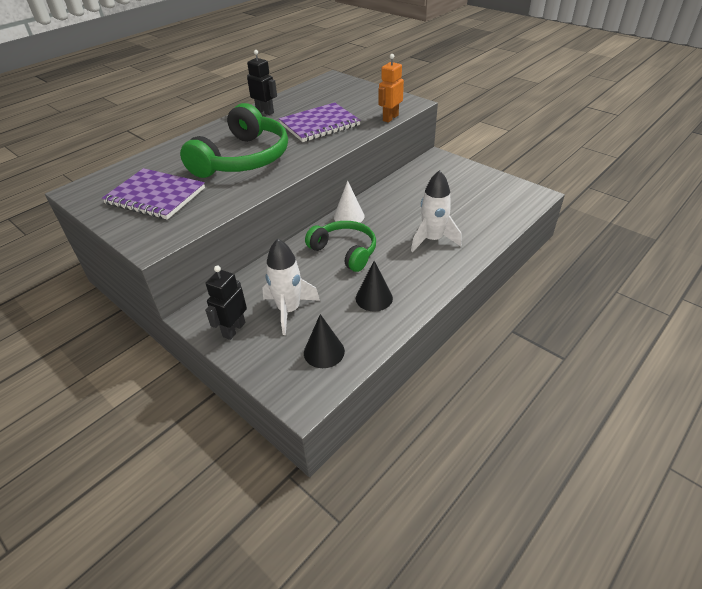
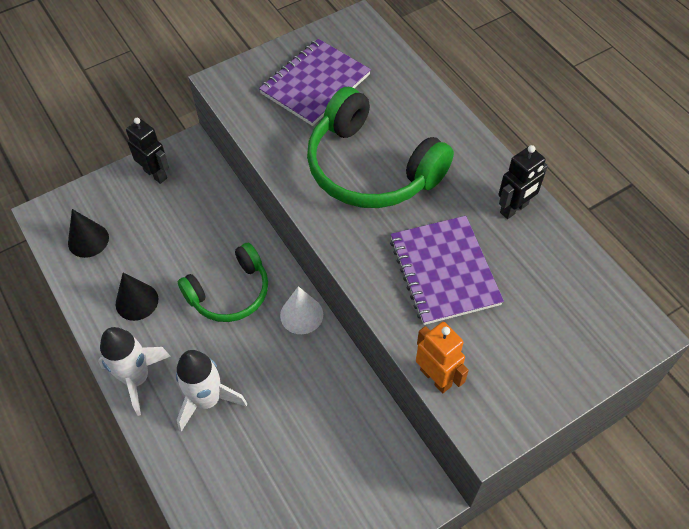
camera: 105 degrees right, 15 degrees up
white rocket [262,239,320,335] -> white rocket moved to [98,327,171,416]

